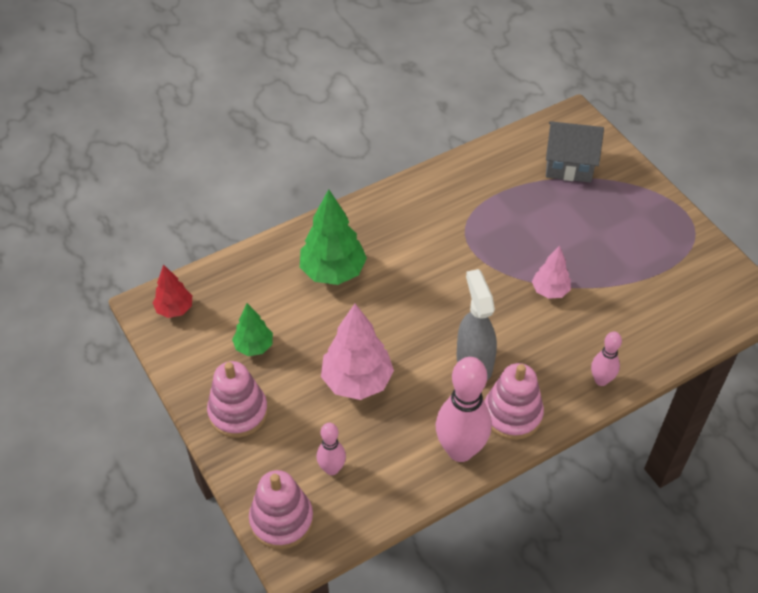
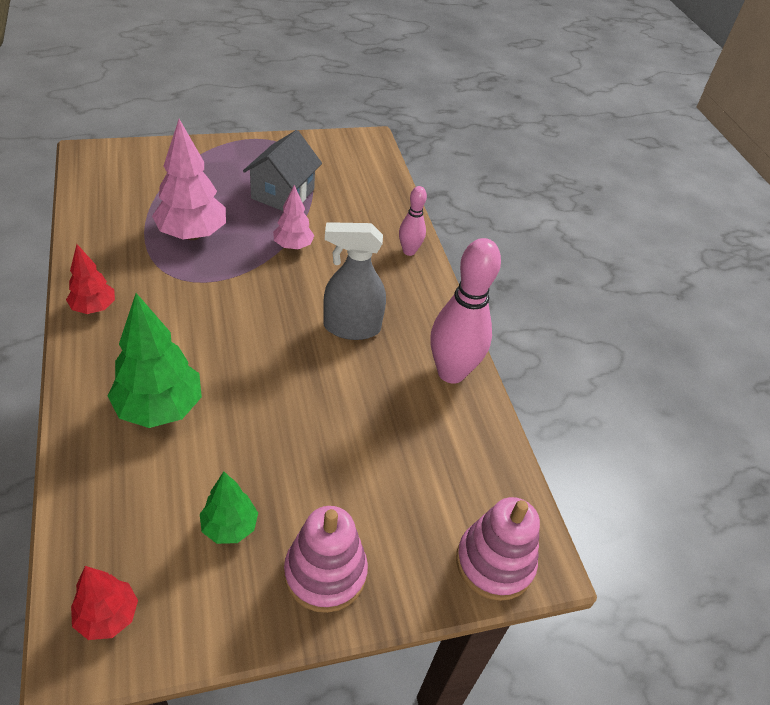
camera: 80 degrees left, 5 degrees down
pink bowling pin [317,423,346,475] -> none
pink tree [321,304,394,400] -> pink tree moved to [152,119,226,240]
pink stacking toy [484,363,544,440] -> none
grey house [546,121,604,182] -> grey house moved to [243,130,322,211]
none -> red tree [66,244,115,314]

